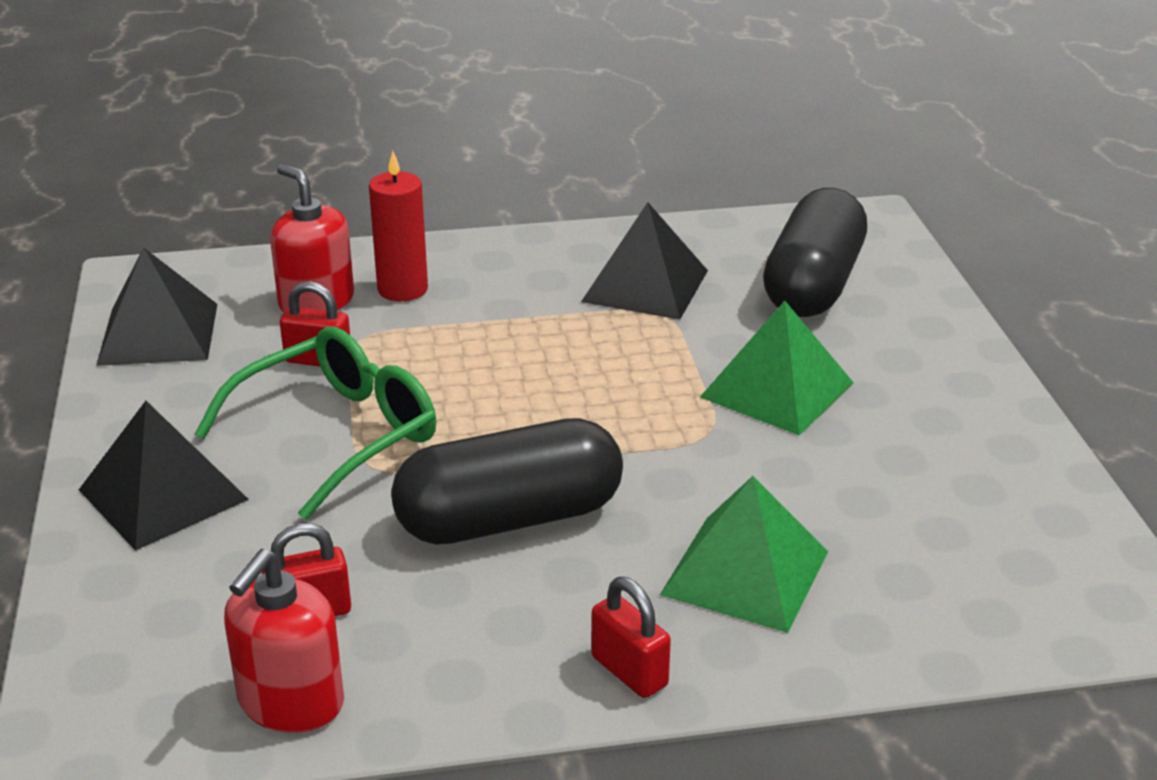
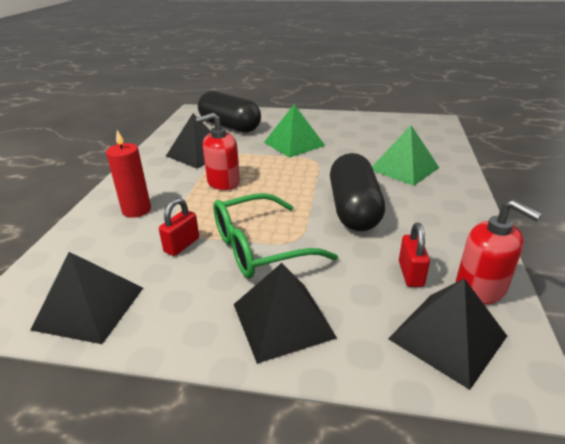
camera: 70 degrees left, 0 degrees up
green glasses [195,327,436,520] -> green glasses turned 90 degrees counterclockwise [213,193,338,278]
red soap dispenser [270,164,354,313] -> red soap dispenser moved to [195,112,240,190]
red padlock [591,577,671,698] -> none
none -> black pyramid [388,278,507,390]

